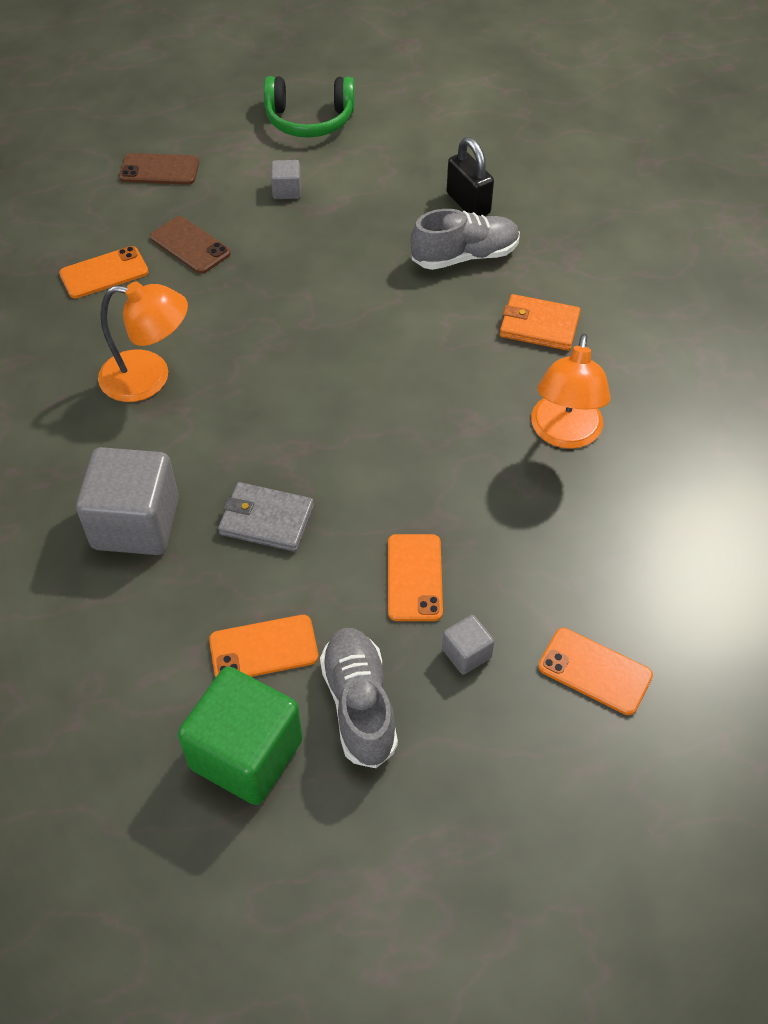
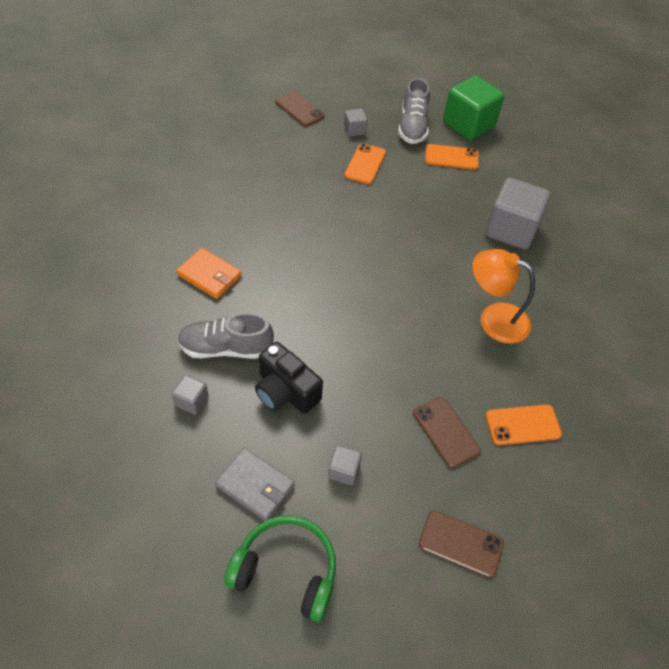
camera: 165 degrees left, 0 degrees up
grey wallet [218,482,314,552] -> grey wallet moved to [215,448,295,521]
black padlock [447,137,494,216] -> grey cube [171,375,209,415]
orange lamp [531,334,611,449] -> none
orange phone [538,628,653,715] -> brown phone [275,91,325,127]
none -> black camera [255,342,323,414]

